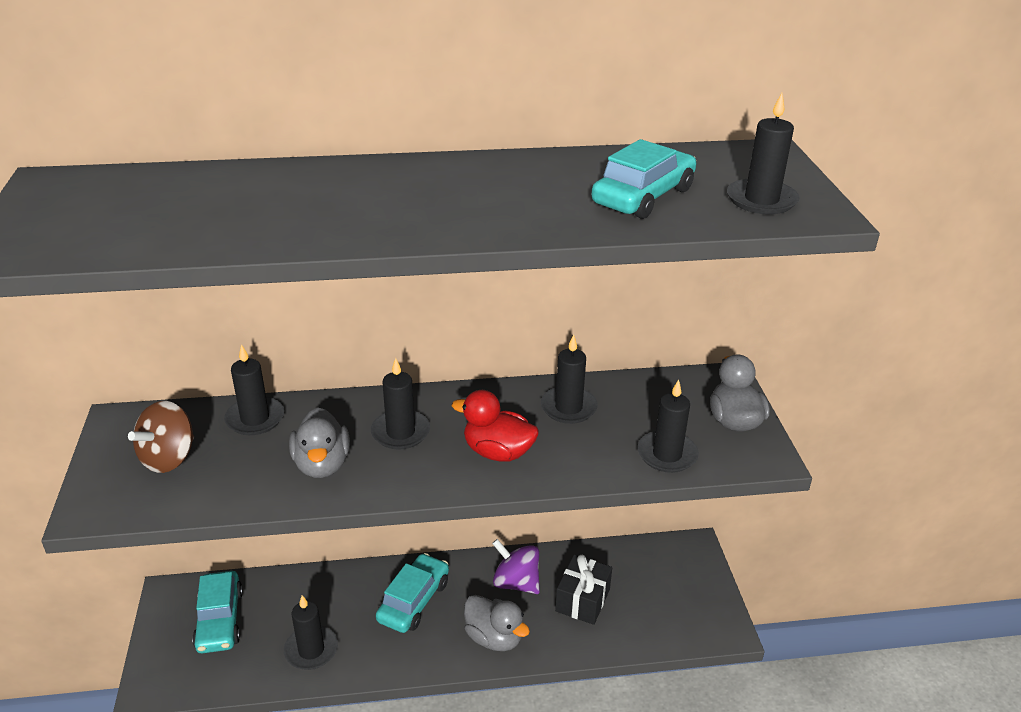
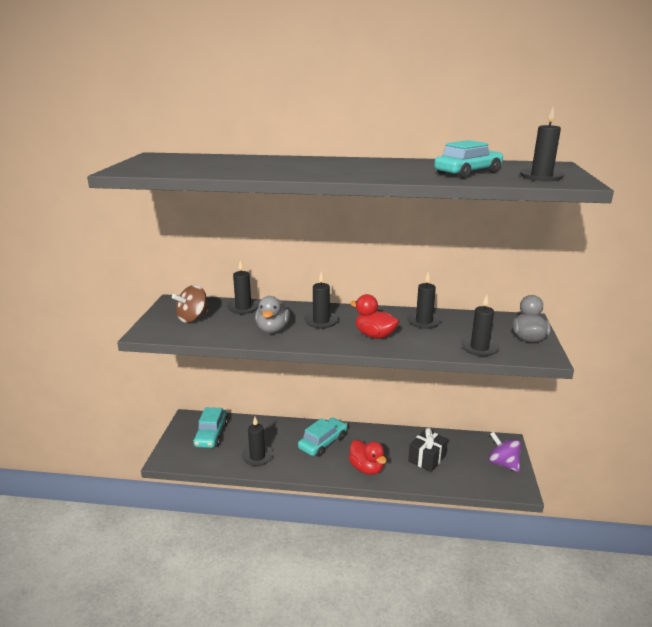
camera: 15 degrees right, 10 degrees down
grey duck [464,595,530,651] -> red duck [349,440,387,475]
purple spinning top [492,539,540,594] -> purple spinning top moved to [488,432,521,472]

